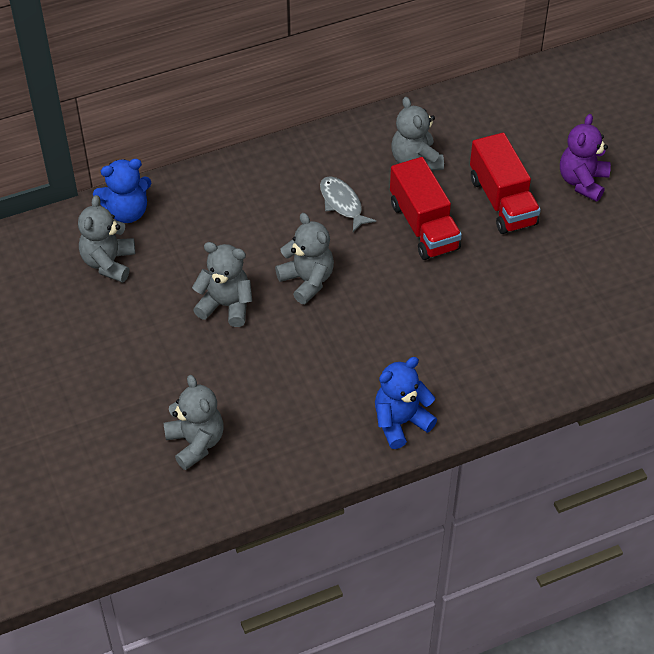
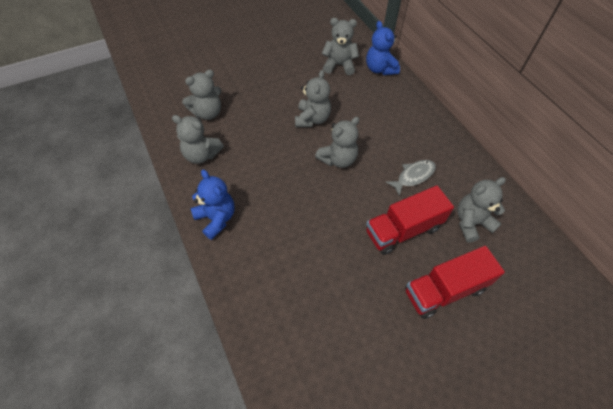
camera: 85 degrees right, 5 degrees up
purple teddy bear [560,114,611,202] -> none
none -> grey teddy bear [172,115,224,164]

